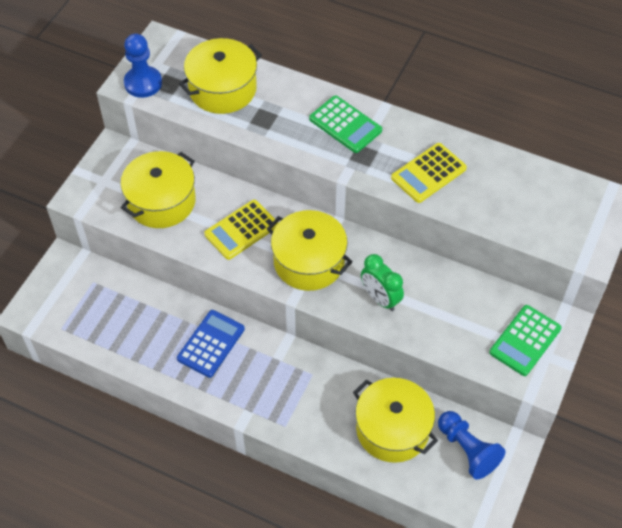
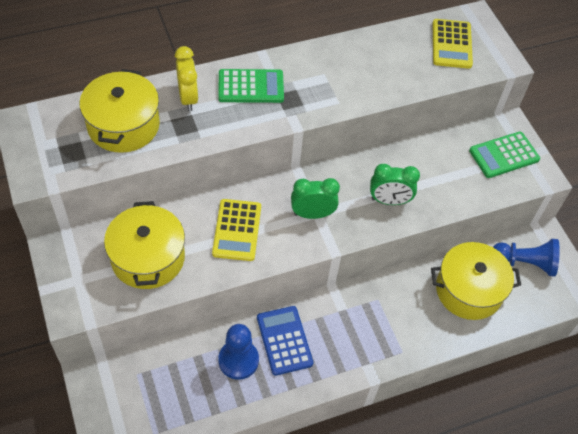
camera: 50 degrees left, 0 degrees up
blue pawn [124,33,162,98] -> blue pawn moved to [218,324,259,380]
yellow pot [267,210,353,291] -> green clock [291,178,340,219]
yellow calculator [391,143,467,203] -> yellow calculator moved to [433,19,473,69]
green calculator [489,305,562,376] -> green calculator turned 75 degrees clockwise [469,132,540,178]
none -> yellow clock [175,46,199,111]

